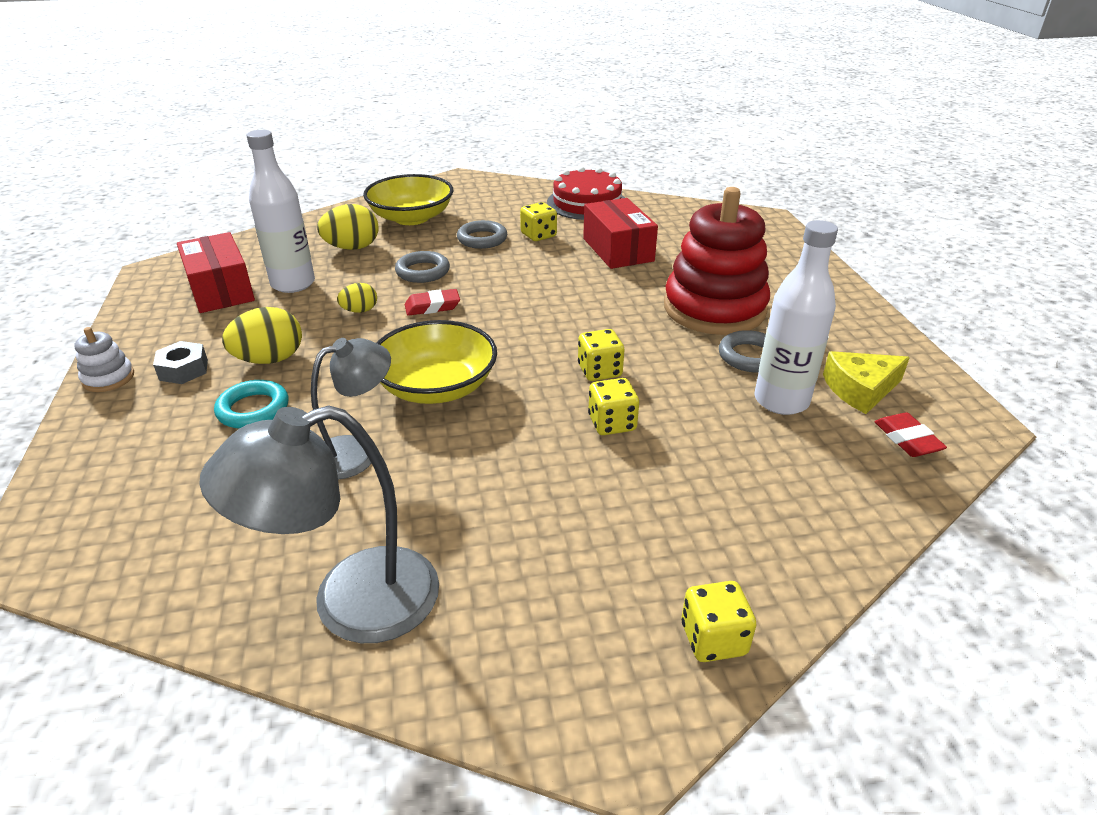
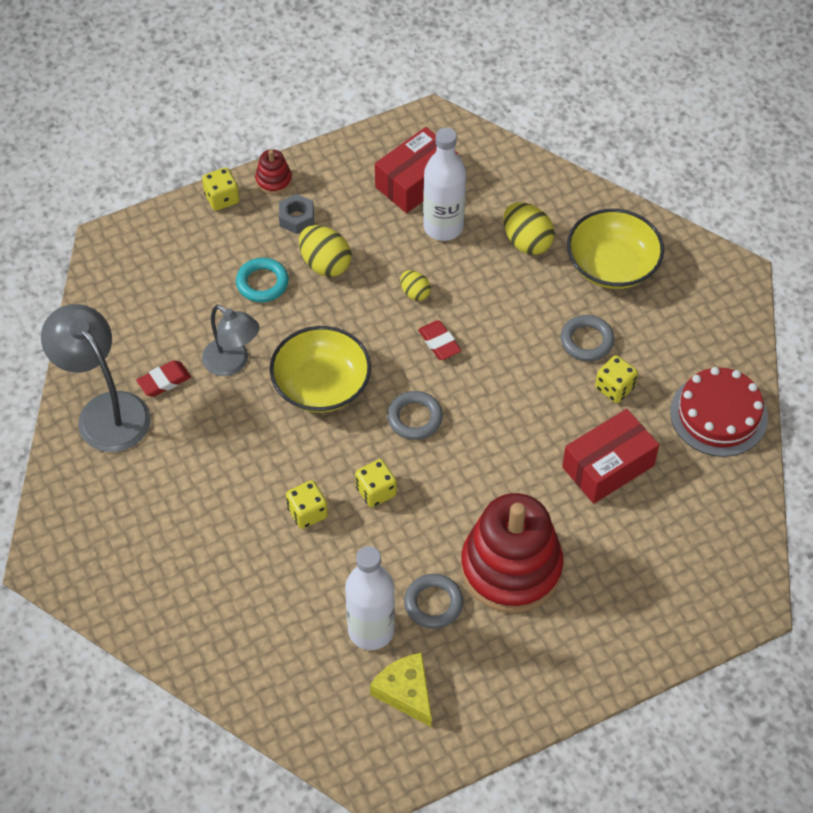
camera: 75 degrees right, 20 degrees up
white stacking toy [74,327,134,392] -> red stacking toy [255,149,292,194]
grey ring [395,251,450,283] -> grey ring moved to [387,391,443,440]
yellow dice [681,581,757,662] -> yellow dice moved to [202,167,239,211]
red eraser [875,412,947,457] -> red eraser moved to [136,360,191,397]

